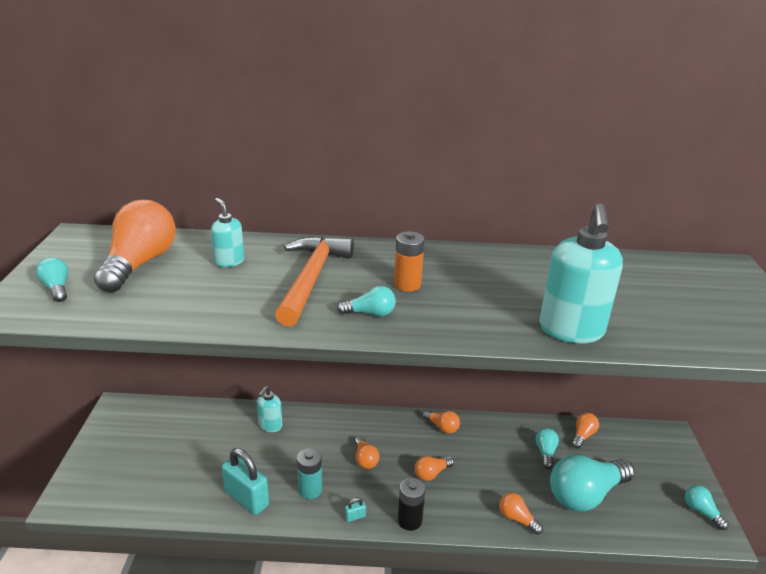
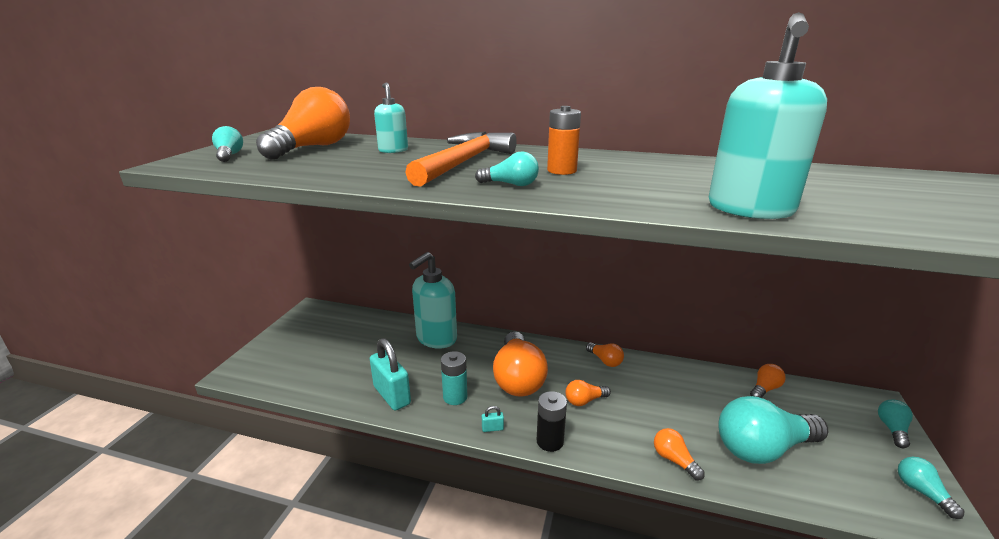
camera: 15 degrees right, 5 degrees down
turquoise soap dispenser [257,386,283,432] -> turquoise soap dispenser [409,252,457,348], size x1.88
orange light bulb [355,436,379,469] -> orange light bulb [493,332,548,397], size x2.17
turquoise light bulb [535,428,559,469] -> turquoise light bulb moved to [878,400,913,448]

